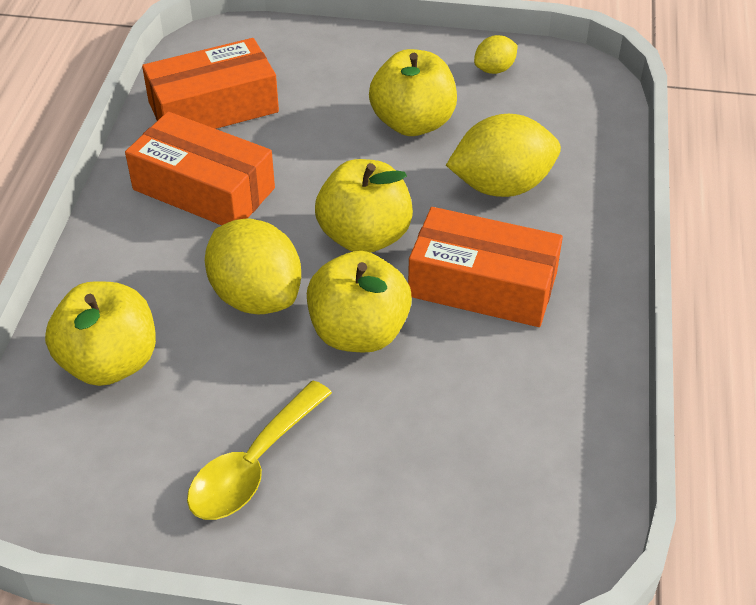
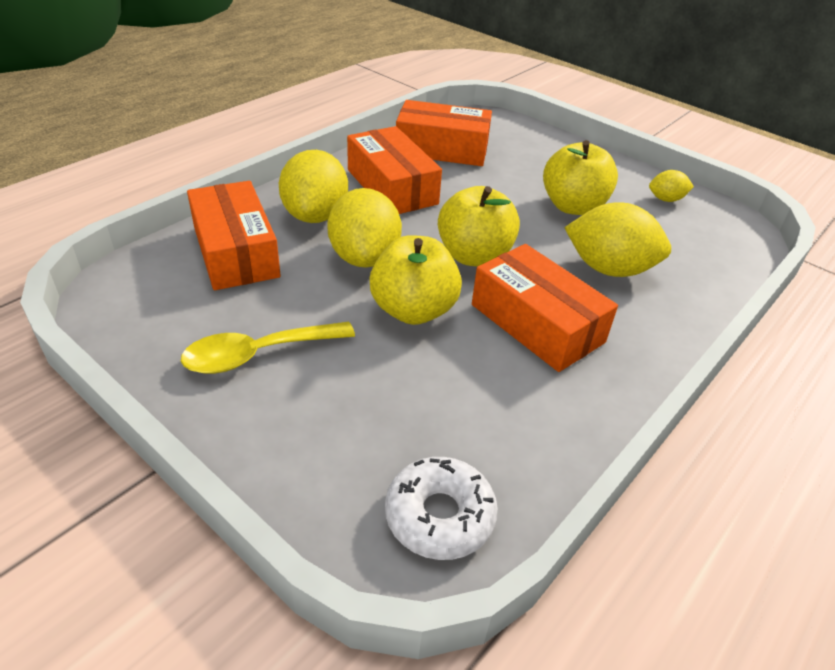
camera: 30 degrees right, 5 degrees down
yellow apple [45,281,156,386] -> orange box [187,181,281,290]
none -> yellow lemon [279,150,348,223]
none -> white donut [385,457,498,560]

